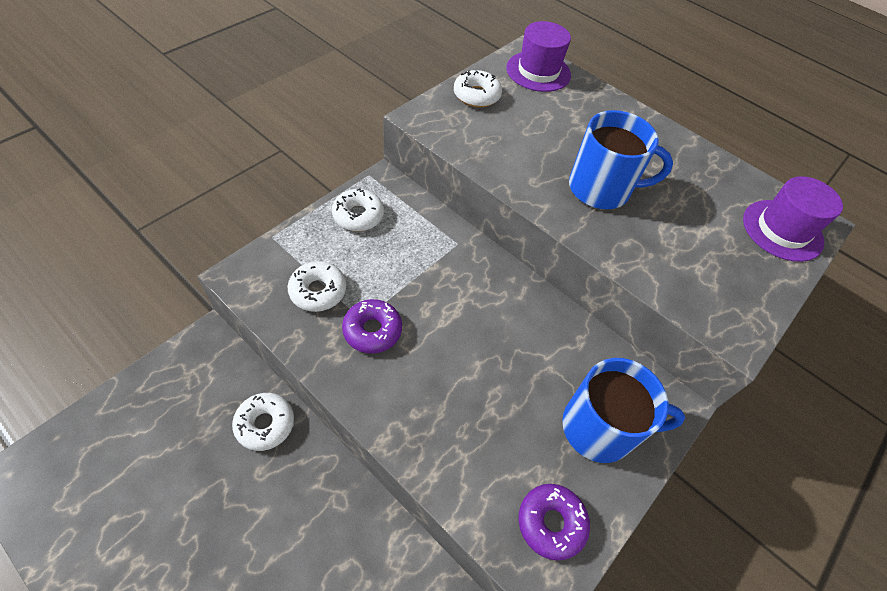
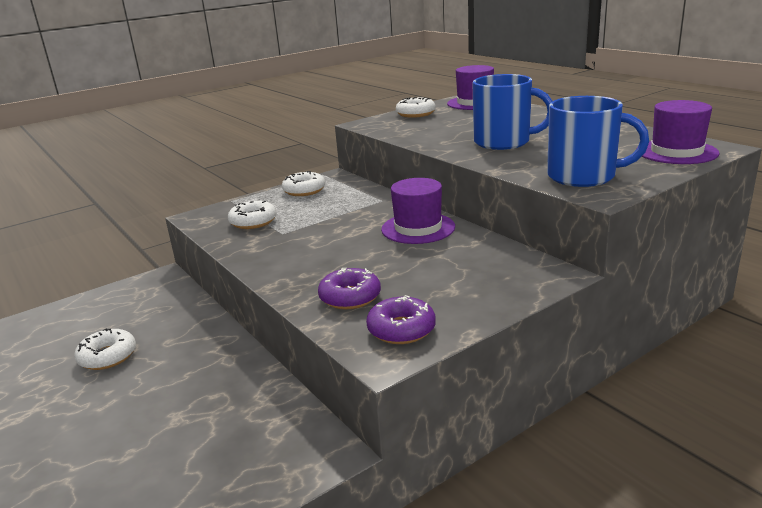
camera: 20 degrees right, 30 degrees down
white donut [232,393,294,451] -> white donut moved to [74,328,136,370]
purple donut [342,299,402,353] -> purple donut moved to [318,268,381,309]
blue mug [562,358,685,463] -> blue mug moved to [547,96,649,187]
none -> purple hat [381,178,455,244]

